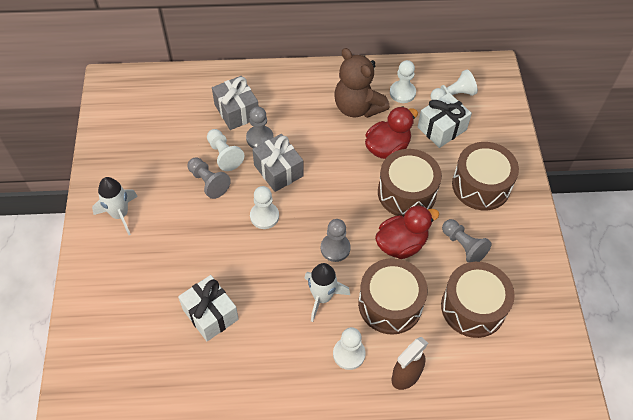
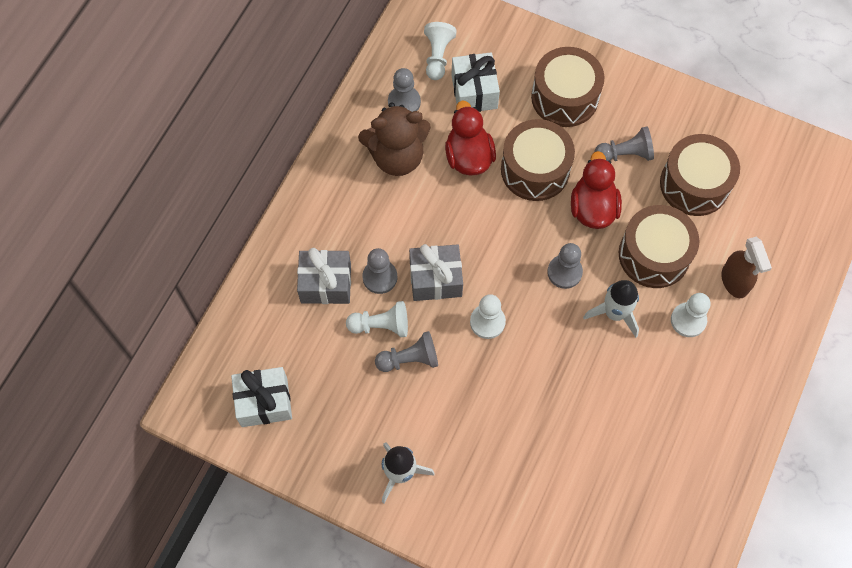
camera: 60 degrees left, 10 degrees up
white gift [178,275,239,341] -> white gift moved to [231,367,292,427]
white pawn [390,60,416,103] -> grey pawn [388,68,421,112]

